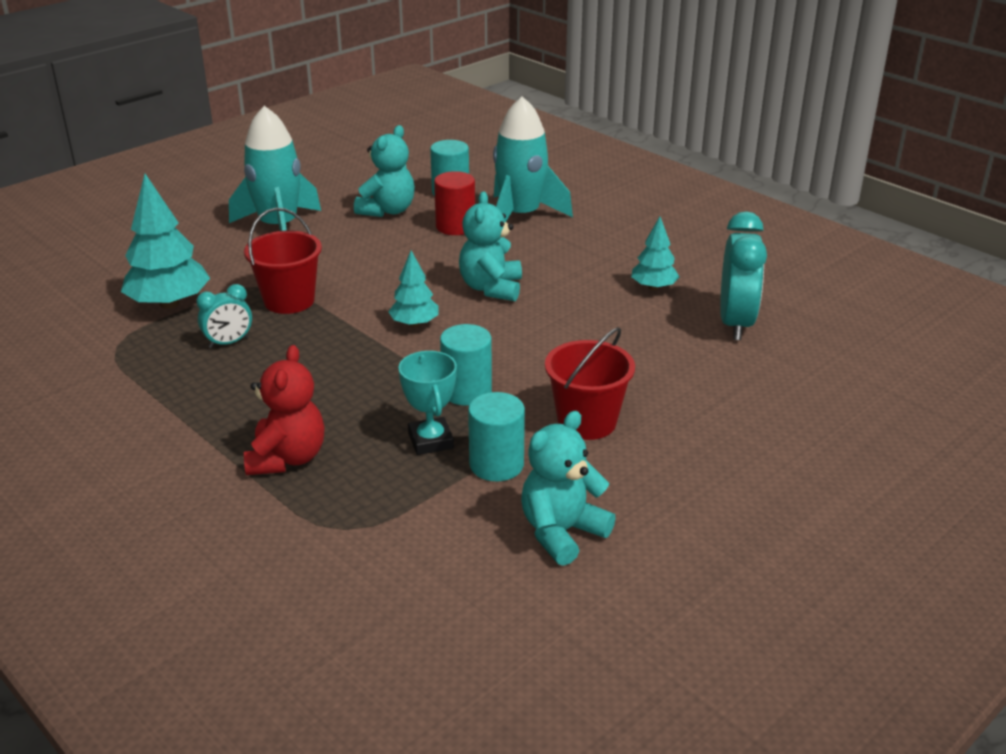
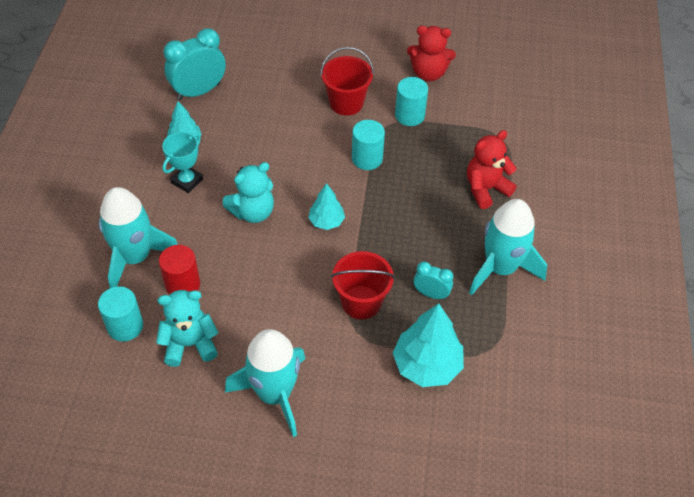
camera: 130 degrees left, 20 degrees up
turquoise trophy [398,351,457,455] -> turquoise trophy moved to [162,132,203,193]
turquoise teddy bear [521,411,616,566] -> red teddy bear [407,26,456,82]
none -> turquoise rocket [469,199,547,295]

